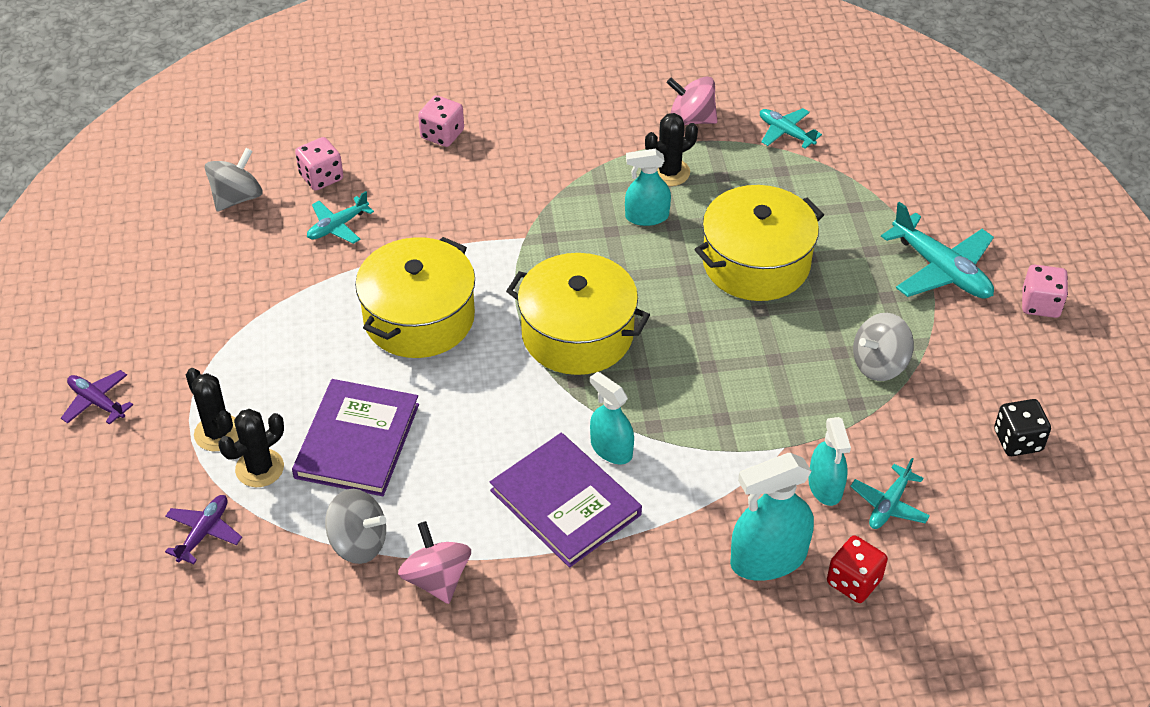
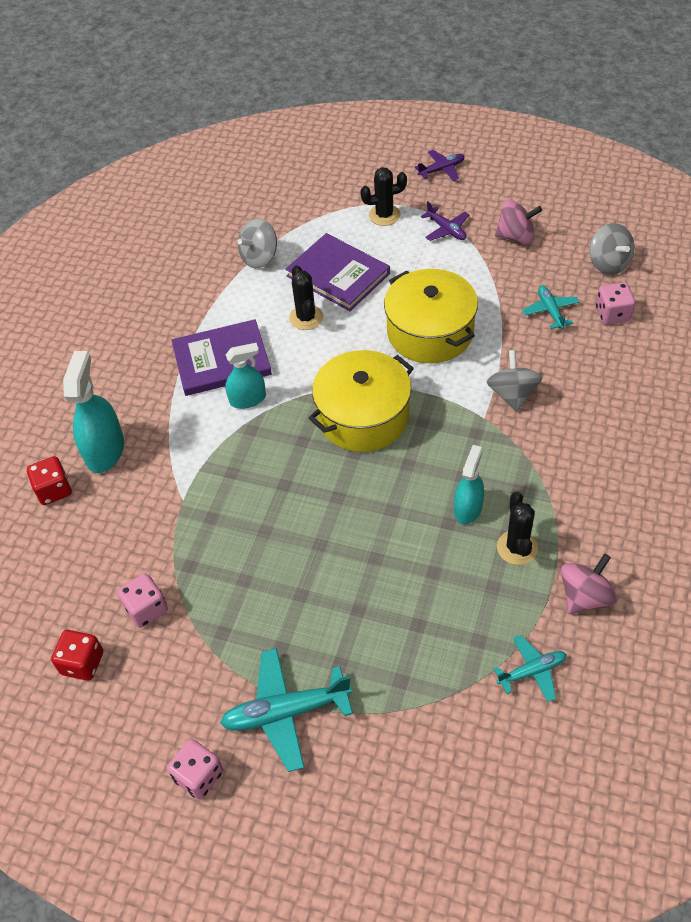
camera: 120 degrees right, 5 degrees up
purple plane [165,495,242,564] -> purple plane moved to [421,201,469,241]
black cactus [218,409,284,487] -> black cactus moved to [289,265,323,330]
pink spinning top [398,521,471,604] -> pink spinning top moved to [495,200,542,244]
pink dice [418,95,464,147] -> pink dice moved to [117,573,168,628]
yellow pot [694,185,824,301] -> none
turquoise spray bottle [809,417,851,506] -> none
turquoise plane [850,458,930,529] -> none
grey spinning top [853,313,914,381] -> grey spinning top moved to [487,350,542,412]
black dice [994,399,1051,456] -> red dice [51,630,103,681]

